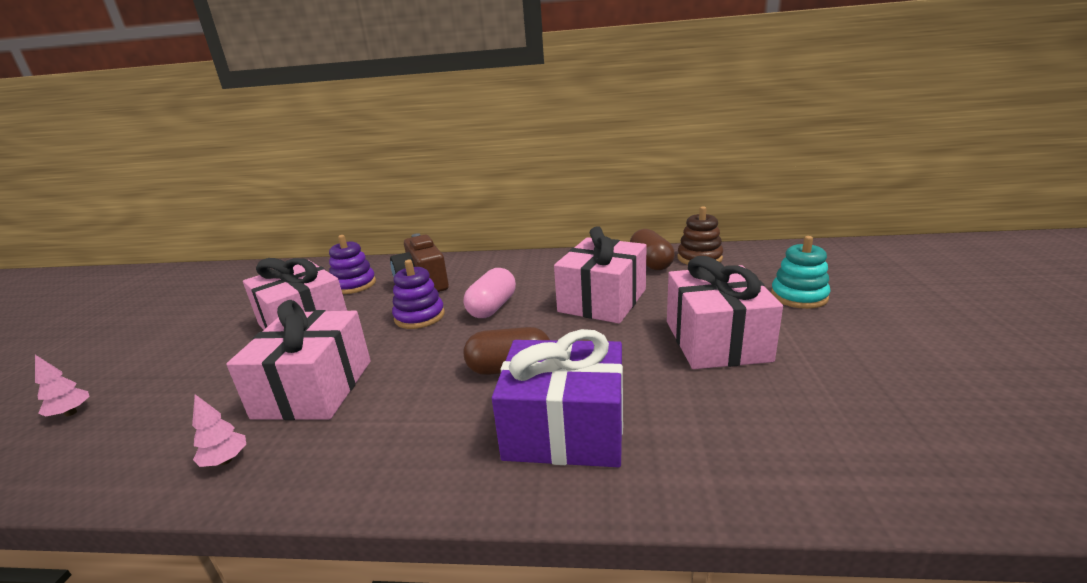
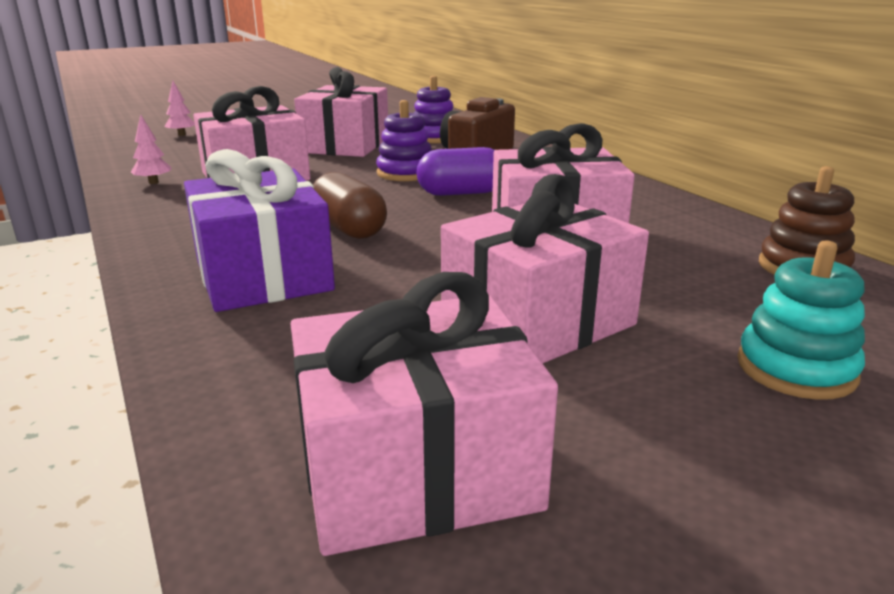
camera: 55 degrees right, 0 degrees up
pink capsule [464,268,516,318] -> purple capsule [417,147,494,196]
brown capsule [630,229,675,270] -> none
none -> pink gift [291,272,558,556]

